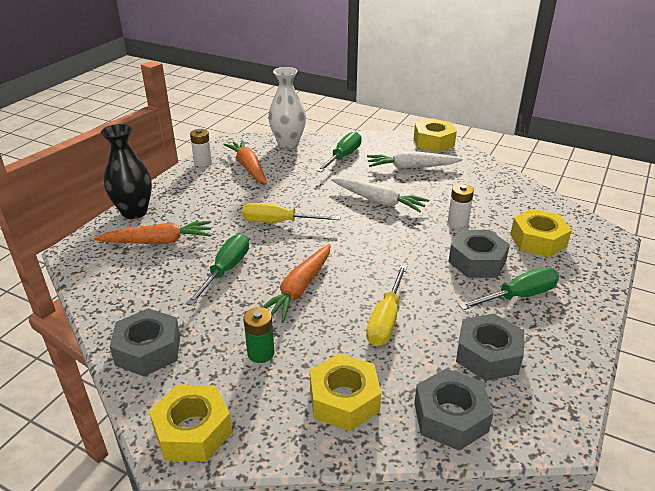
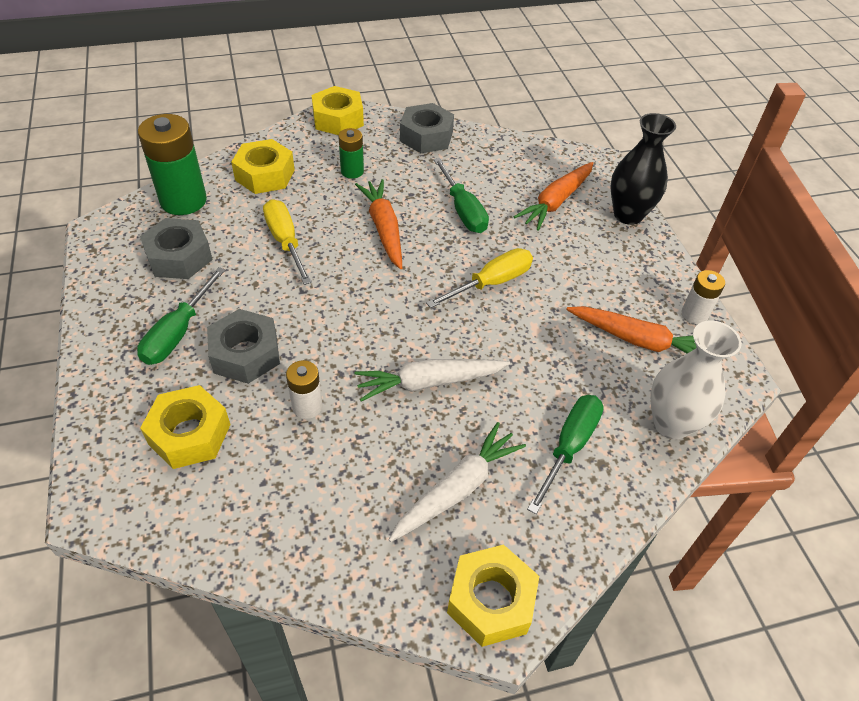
camera: 135 degrees right, 15 degrees up
green screwdriver [316,131,362,172] -> green screwdriver turned 135 degrees counterclockwise [527,395,604,514]
grey nut [414,369,494,451] -> green battery [138,114,207,215]

